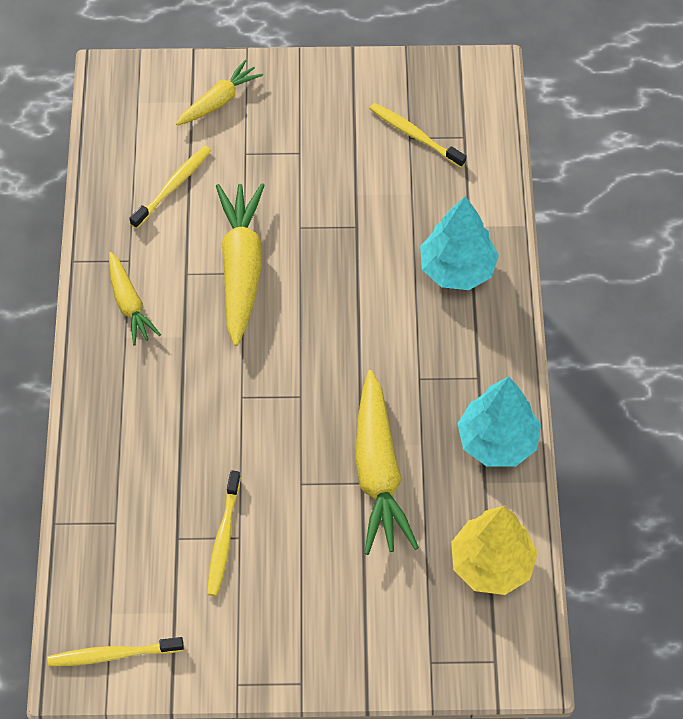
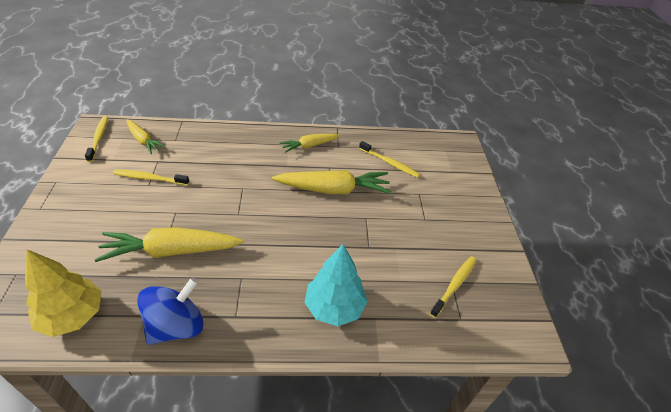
camera: 85 degrees right, 15 degrees down
yellow carrot [176,59,263,125] -> yellow carrot moved to [126,120,166,154]
turquoise tree [457,377,541,467] -> blue spinning top [137,278,204,345]

